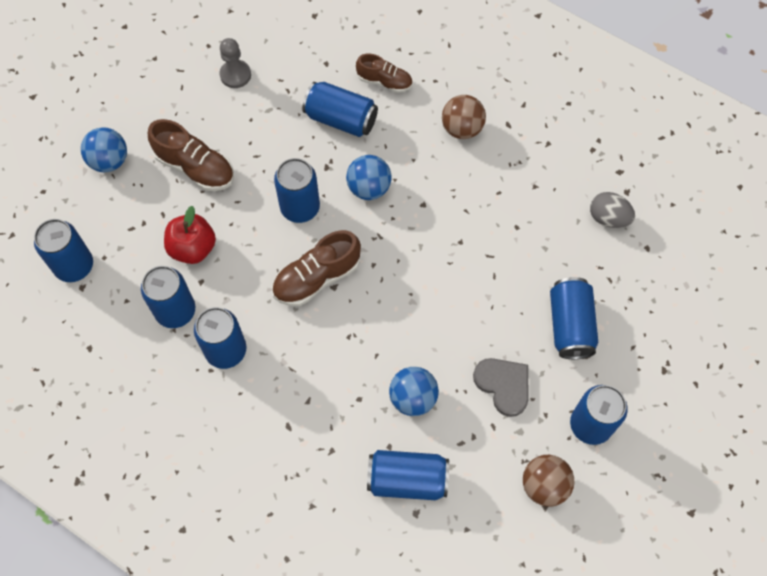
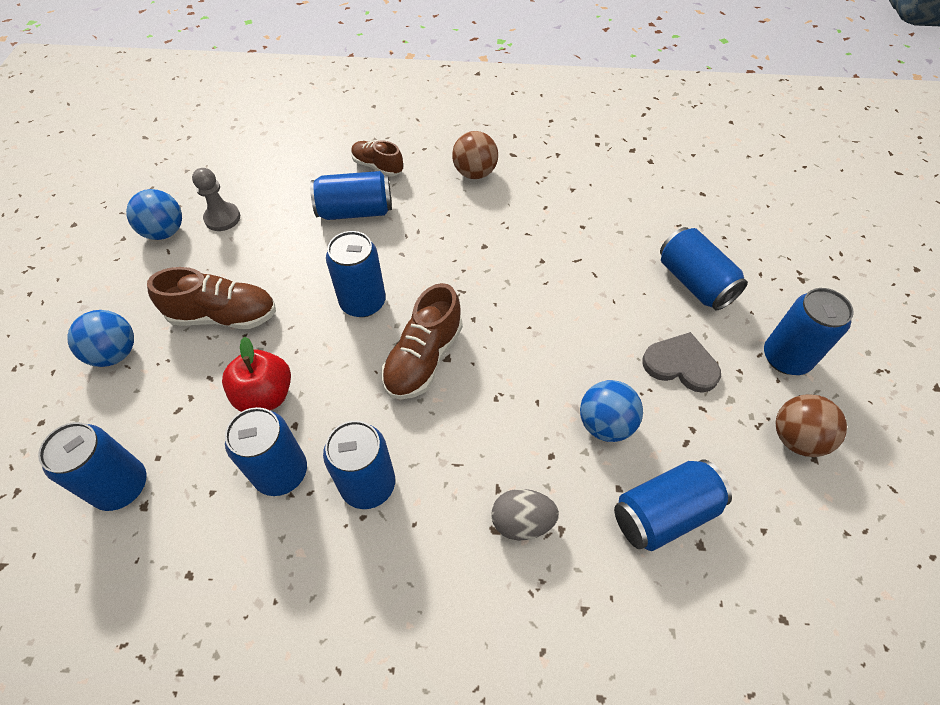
camera: 30 degrees left, 10 degrees down
blue ball [346,155,391,200] -> blue ball moved to [126,189,182,240]
brown shoe [356,54,412,93] -> brown shoe turned 135 degrees counterclockwise [351,140,403,177]
grey egg [590,192,635,228] -> grey egg moved to [491,489,559,540]

